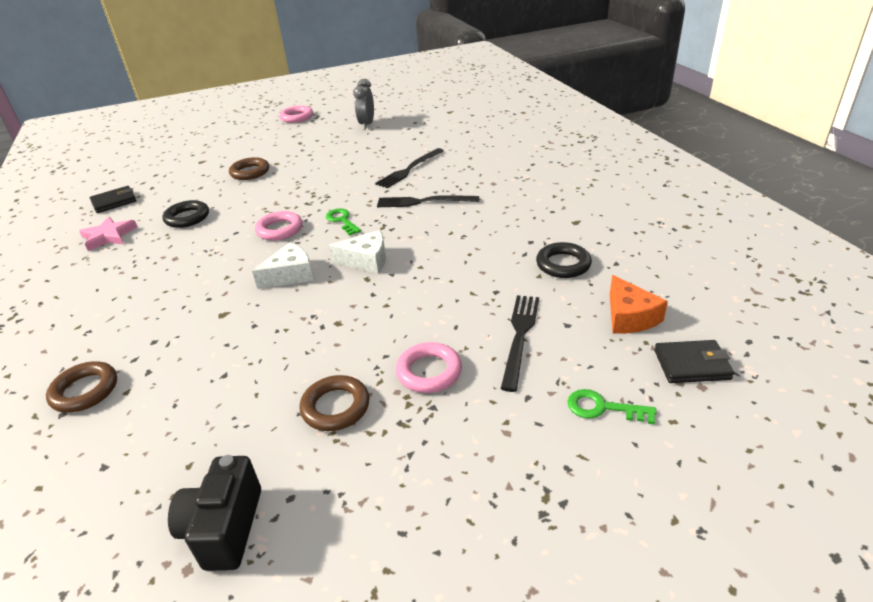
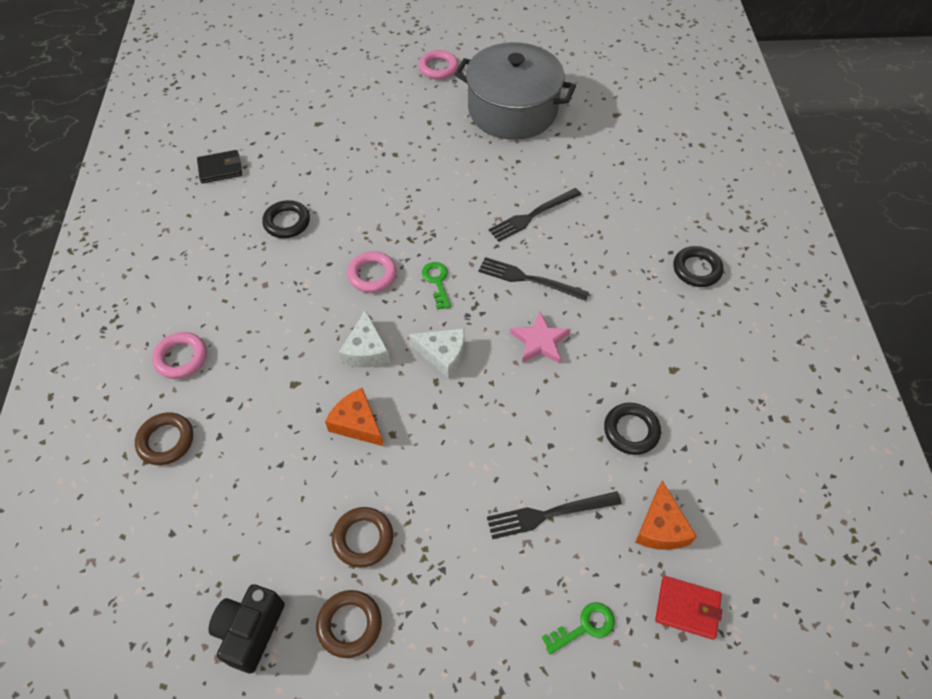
camera: 15 degrees right, 20 degrees up
pink star [79,217,138,251] -> pink star moved to [510,312,571,364]
brown ring [229,157,269,180] -> brown ring moved to [316,590,382,658]
white cheese [252,243,314,289] -> white cheese turned 105 degrees clockwise [339,310,390,367]
grey clock [353,79,374,130] -> grey pot [454,42,576,140]
pink ring [396,342,462,393] -> pink ring moved to [152,332,207,379]
black fork [501,295,539,392] -> black fork turned 135 degrees counterclockwise [487,491,622,539]
green key [567,389,657,424] -> green key turned 120 degrees clockwise [541,602,615,654]
black wallet [654,340,734,383] -> red wallet [655,576,722,640]
none -> orange cheese [325,388,384,446]
none -> black ring [674,246,723,287]

